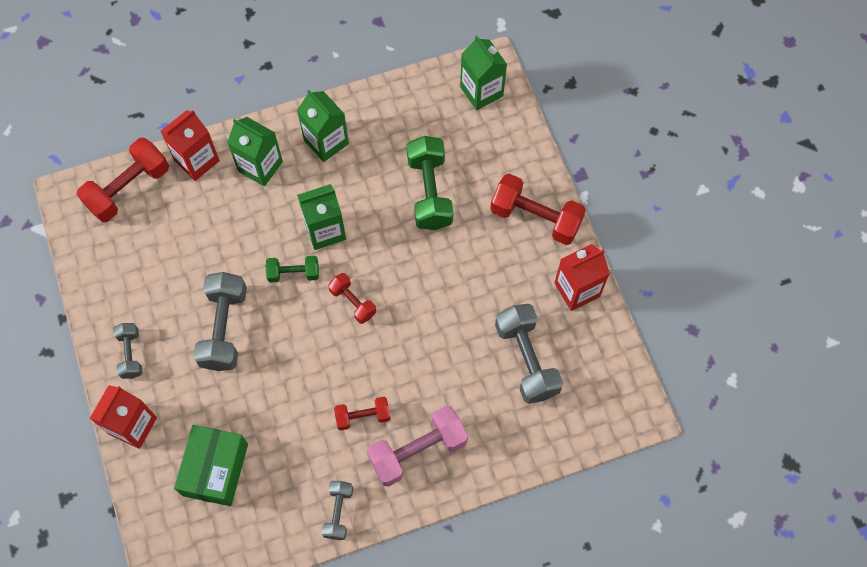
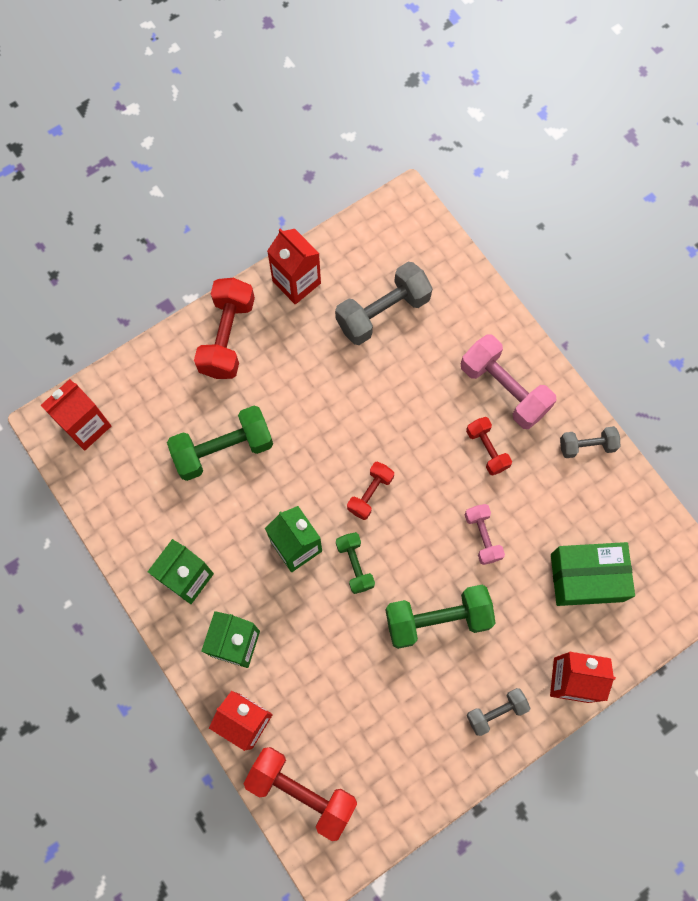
camera: 105 degrees left, 5 degrees up
grey dumbbell [193,272,247,371] -> green dumbbell [386,585,496,649]
green carton [460,35,507,110] -> red carton [41,379,111,451]
none -> pink dumbbell [465,504,505,565]

